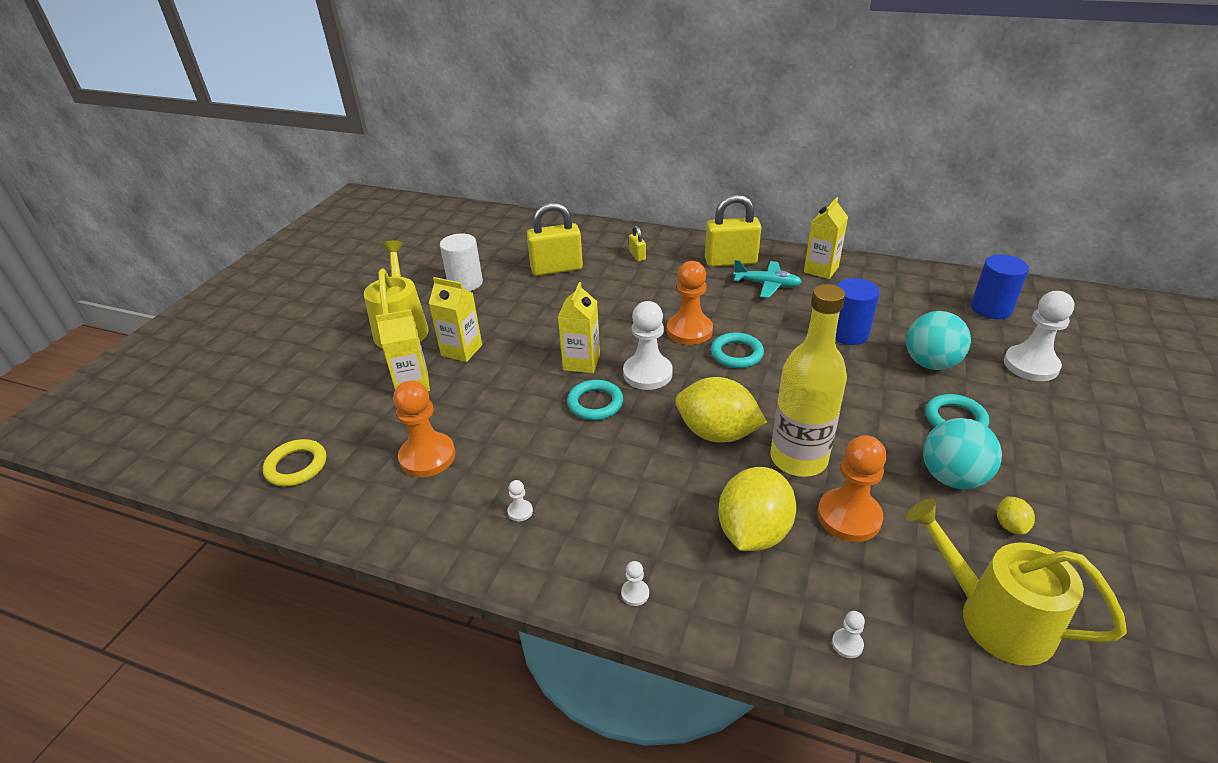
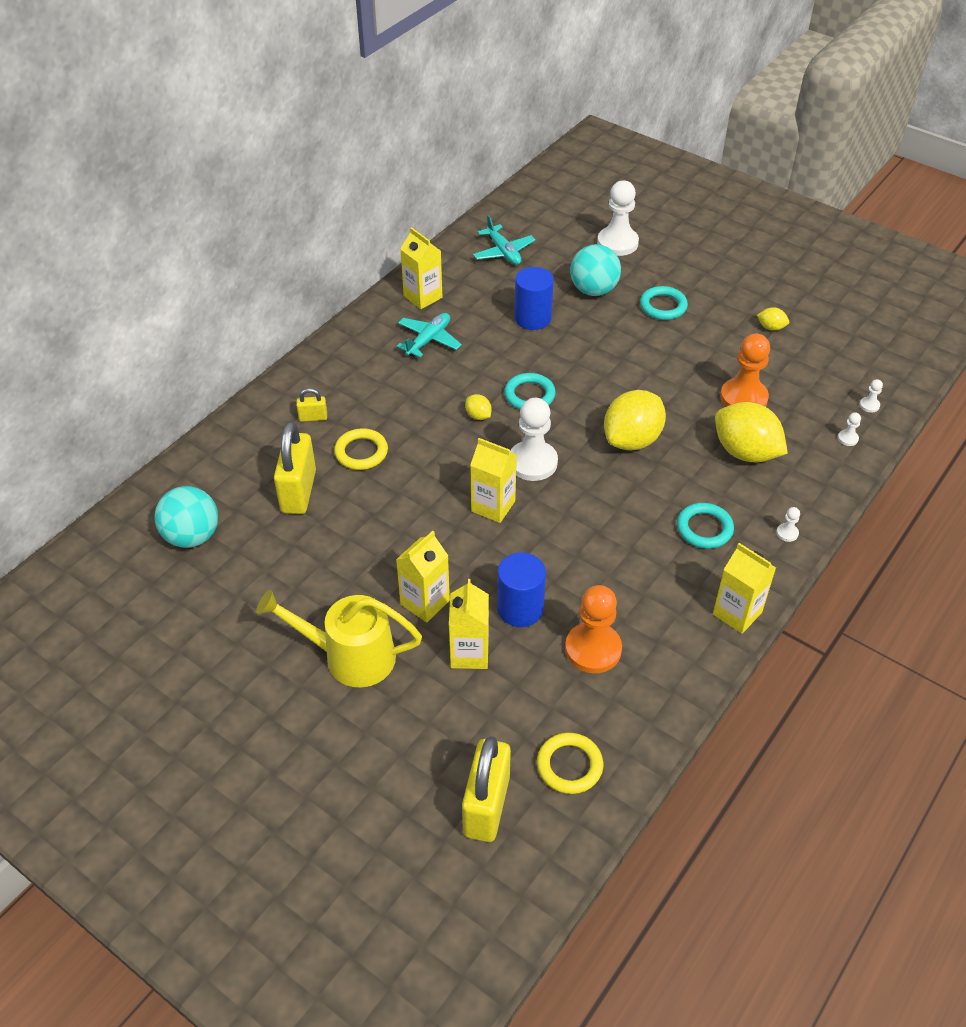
camera: 75 degrees left, 10 degrees up
white cylinder [440,233,483,291] -> none
white pawn [507,480,533,521] -> white pawn moved to [860,379,883,413]
turquoise ring [567,380,623,420] -> turquoise ring moved to [677,503,734,549]
orange pawn [667,261,713,345] -> yellow lemon [465,394,492,420]
yellow padlock [705,194,762,267] -> yellow padlock moved to [462,736,511,842]
yellow bottle [771,284,847,477] -> none
yellow watering can [906,499,1127,666] -> none
turquoise ball [923,418,1002,489] -> turquoise ball moved to [155,486,218,548]
blue cylinder [971,255,1029,319] -> blue cylinder moved to [497,553,546,627]
none -> yellow ring [334,428,388,470]
none -> turquoise plane [473,215,535,265]
none -> yellow carton [713,543,776,634]

